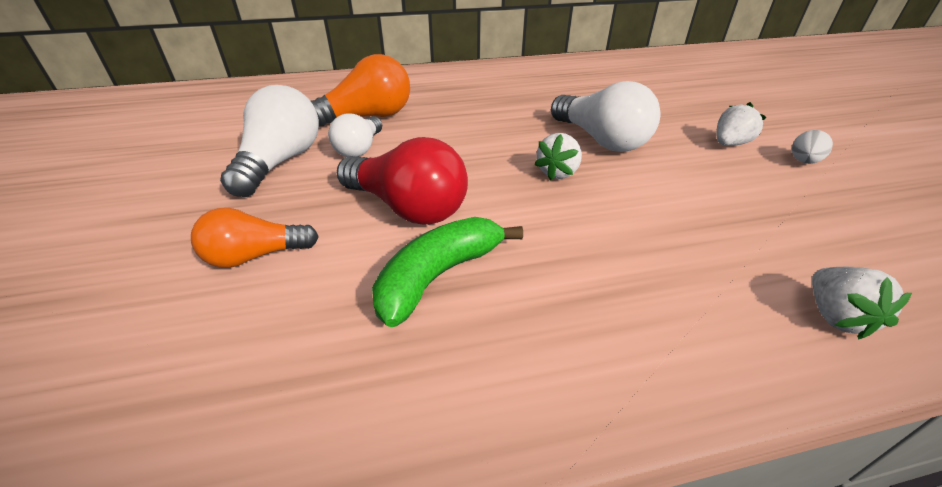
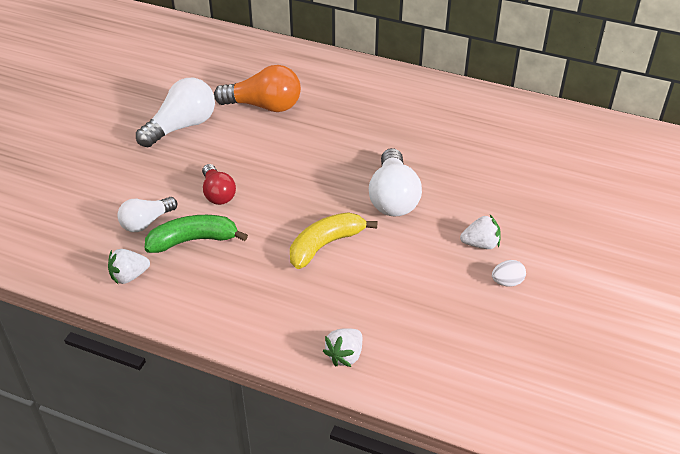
camera: 35 degrees right, 5 degrees up
orange light bulb [191,208,319,268] -> none
white light bulb [328,113,382,157] -> white light bulb moved to [117,197,177,232]
red light bulb [337,137,468,225] -> red light bulb [202,164,236,205], size x0.63
white strawberry [534,133,582,181] -> white strawberry moved to [108,249,150,285]
none -> yellow banana [290,212,378,269]

